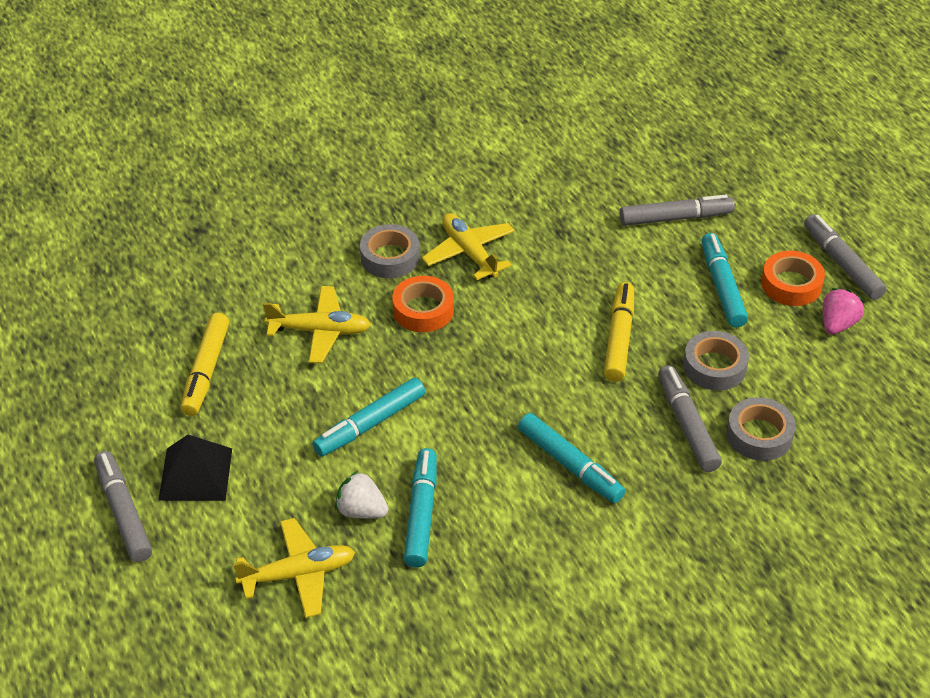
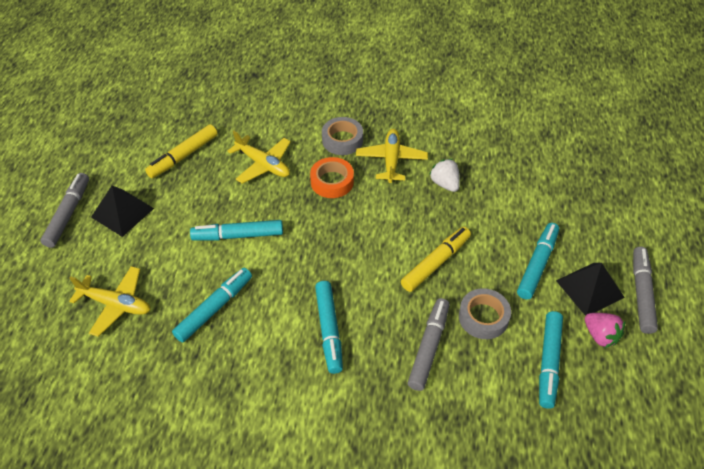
camera: 35 degrees right, 5 degrees up
white strawberry [335,470,389,519] -> white strawberry moved to [429,159,460,192]
grey marker [620,195,735,226] -> none
grey tape [727,397,796,461] -> none
orange tape [761,251,825,306] -> black pyramid [556,263,625,316]
pink strawberry [823,288,865,335] -> pink strawberry turned 75 degrees clockwise [585,313,625,348]
none -> turquoise marker [539,311,563,409]

